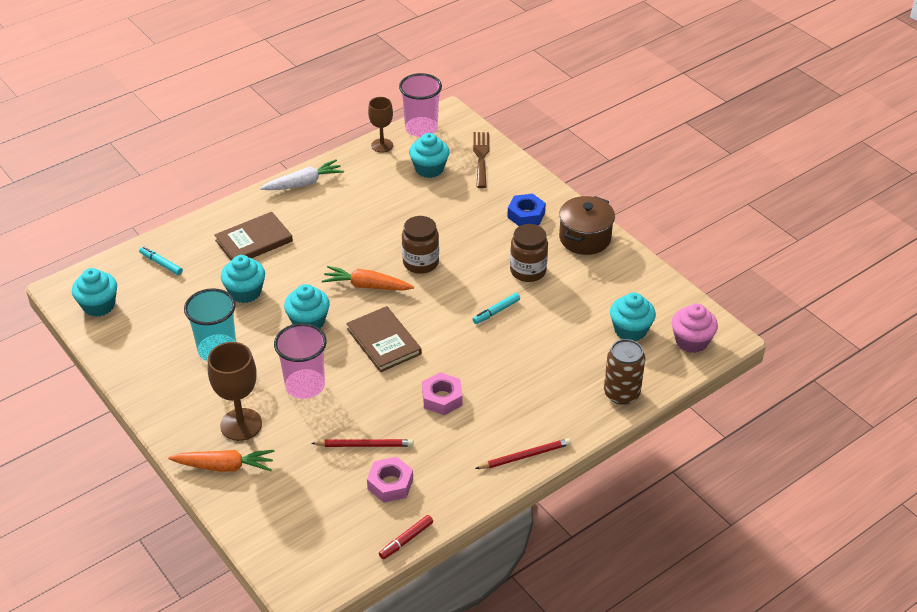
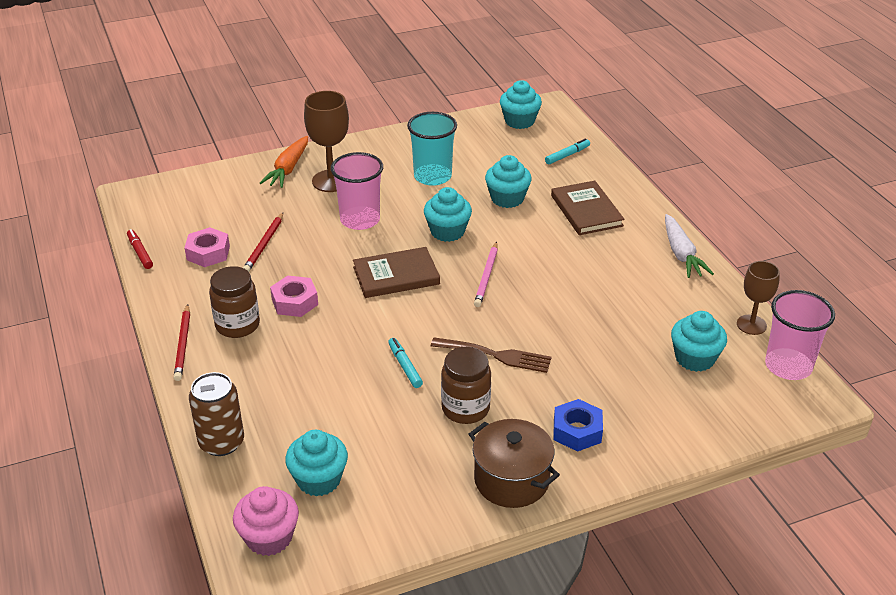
camera: 105 degrees right, 5 degrees down
orange carrot [322,266,414,291] -> pink pencil [474,242,498,307]
brown jar [402,216,439,274] -> brown jar moved to [209,266,260,338]
brown fork [473,132,489,188] -> brown fork moved to [431,337,552,373]

